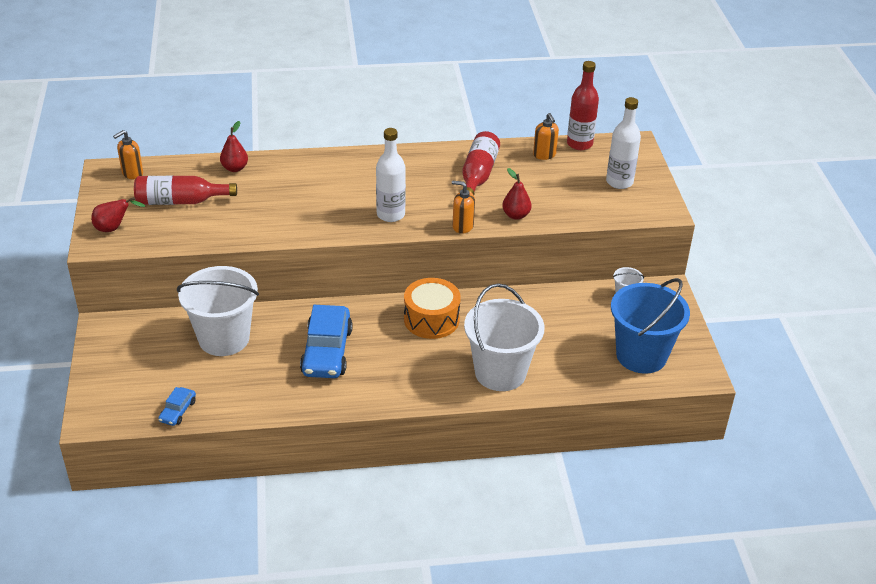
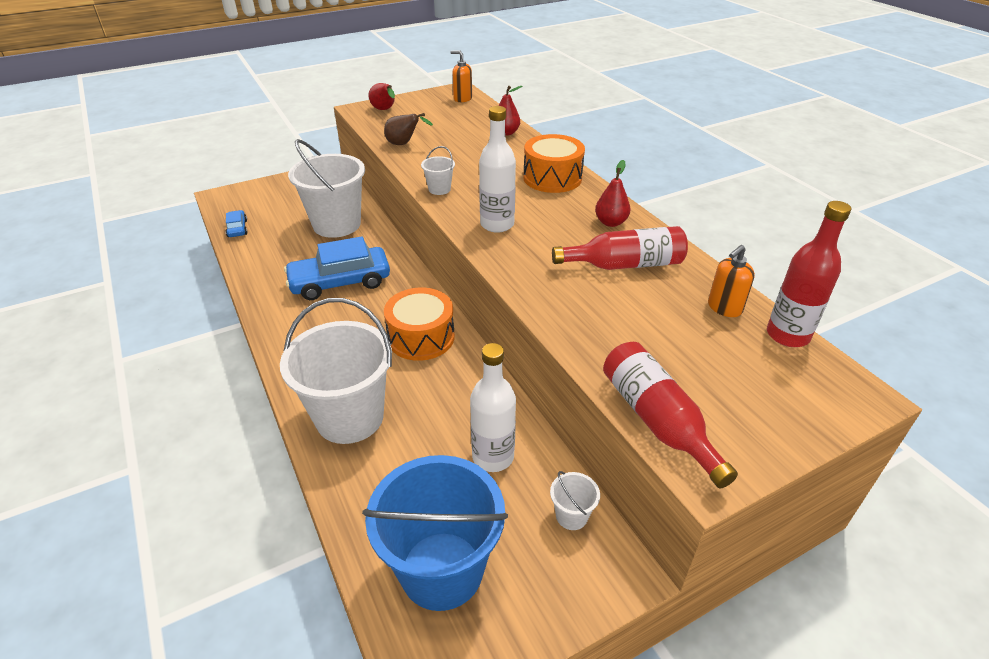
camera: 70 degrees right, 0 degrees up
red bottle [134,176,237,205] -> red bottle moved to [603,342,738,488]
blue car [158,387,196,426] -> blue car turned 75 degrees clockwise [226,210,248,237]
orange soap dispenser [452,180,475,234] -> none
red pear [502,168,532,220] -> red pear moved to [595,160,631,227]
white bottle [606,97,641,189] -> white bottle moved to [470,343,516,472]
none -> brown pear [384,113,433,145]
none -> white bucket [421,146,455,195]
none -> orange drum [523,134,585,193]

